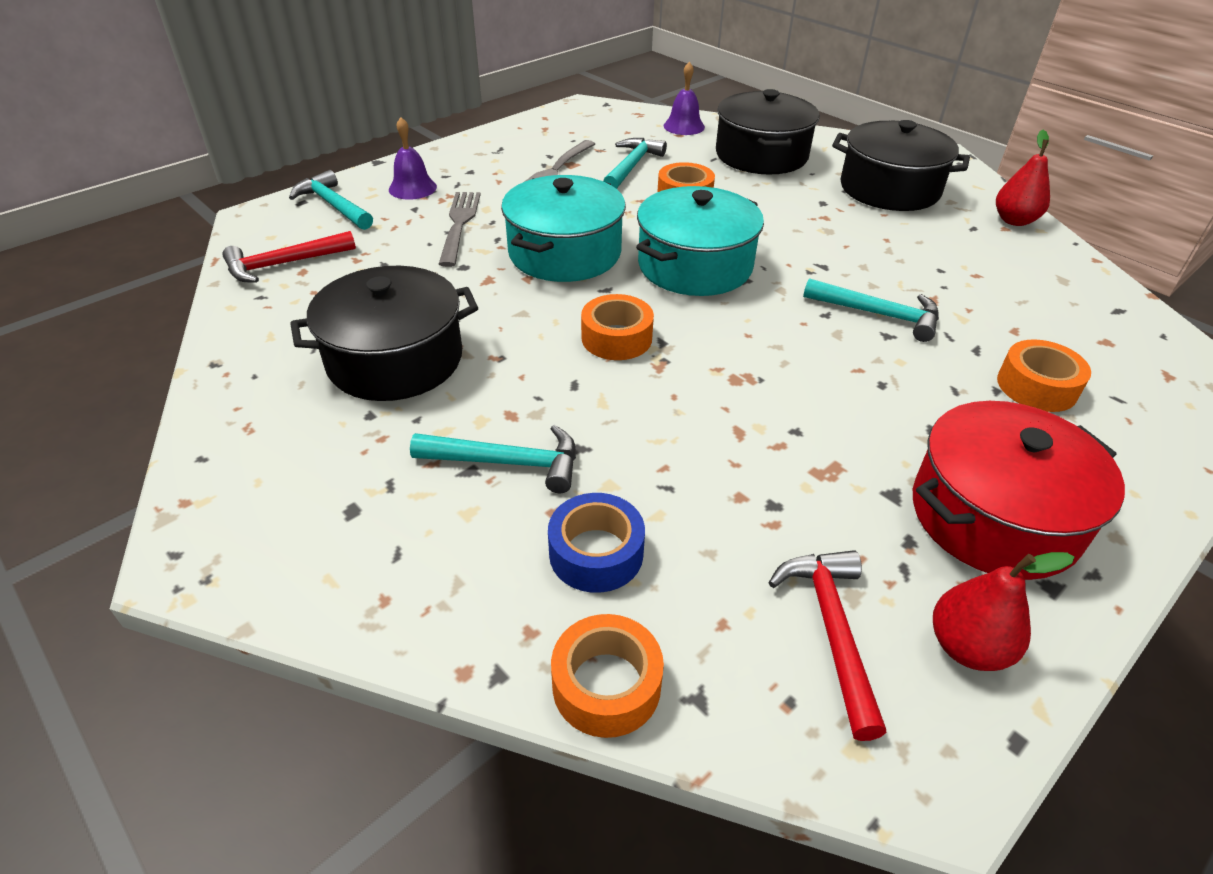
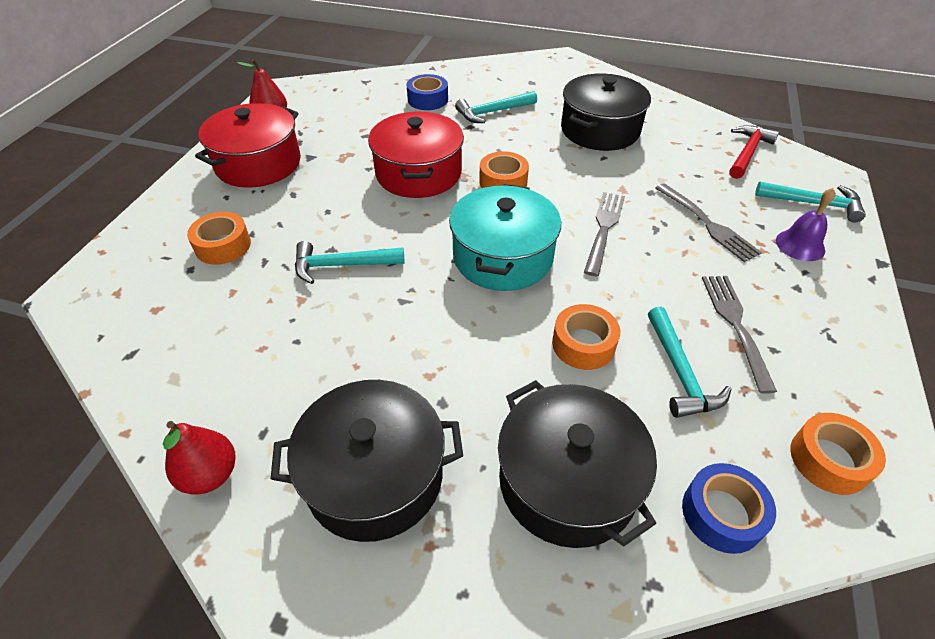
camera: 150 degrees right, 5 degrees up
turquoise pot [501,175,626,282] -> grey fork [584,192,625,276]
orange tape [551,614,664,738] -> orange tape moved to [790,413,886,495]
purple bell [664,62,705,135] -> blue tape [682,463,776,554]
red hammer [769,550,887,741] -> none
none -> red pot [368,112,464,198]

